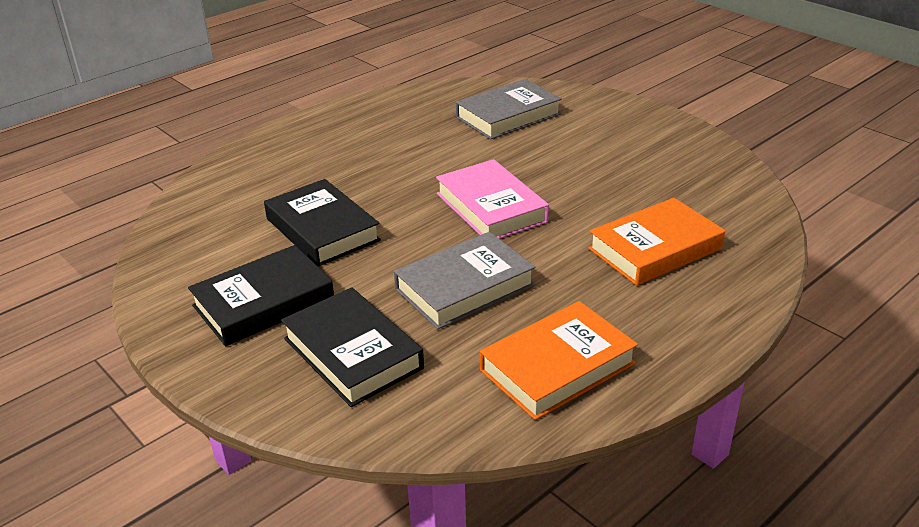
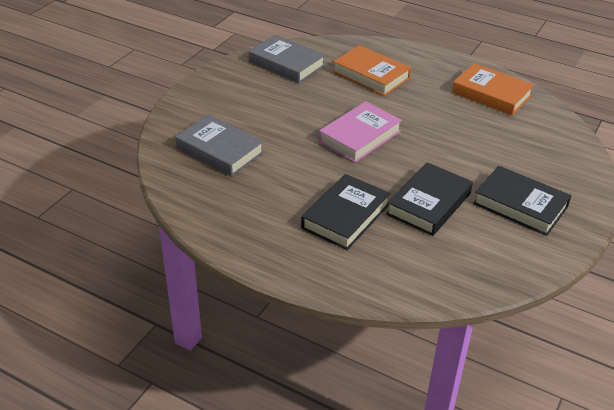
camera: 110 degrees left, 5 degrees up
black book [281,287,424,407] -> black book moved to [301,174,391,250]
grey book [394,232,535,329] -> grey book moved to [249,35,325,83]

